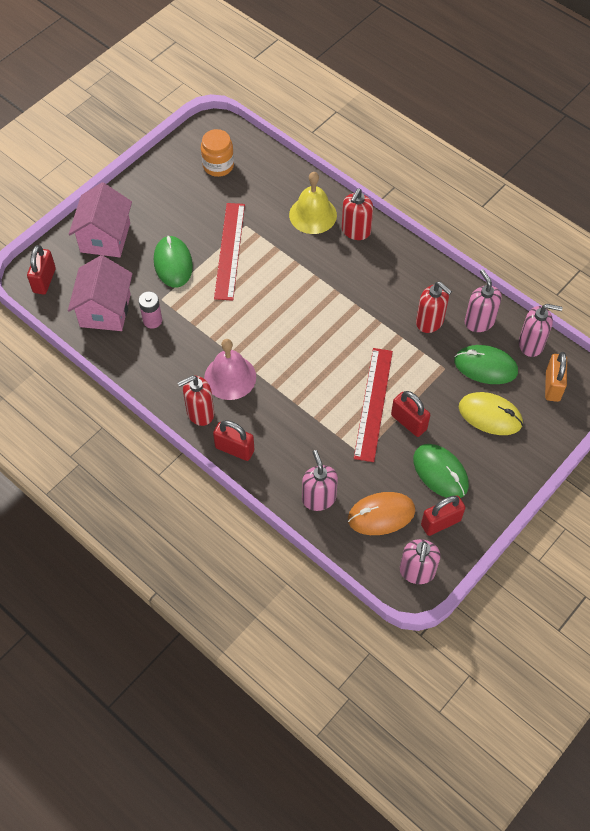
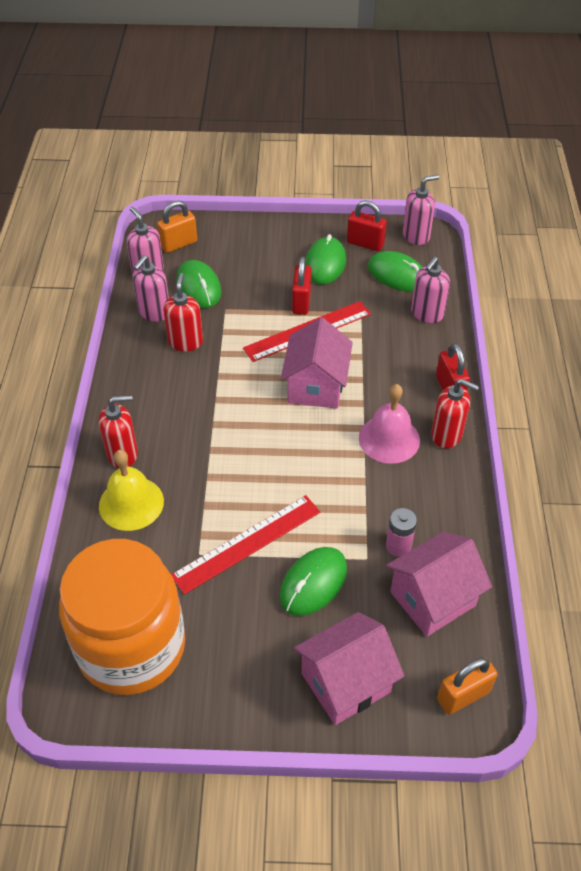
camera: 130 degrees left, 10 degrees down
red padlock [27,245,56,295] -> orange padlock [437,658,498,715]
orange jar [201,129,234,177] -> orange jar [59,539,185,695], size x2.20
orange mouse [348,492,415,535] -> green mouse [368,251,423,292]
yellow mouse [459,392,523,435] -> none
none -> pink house [281,318,353,409]

